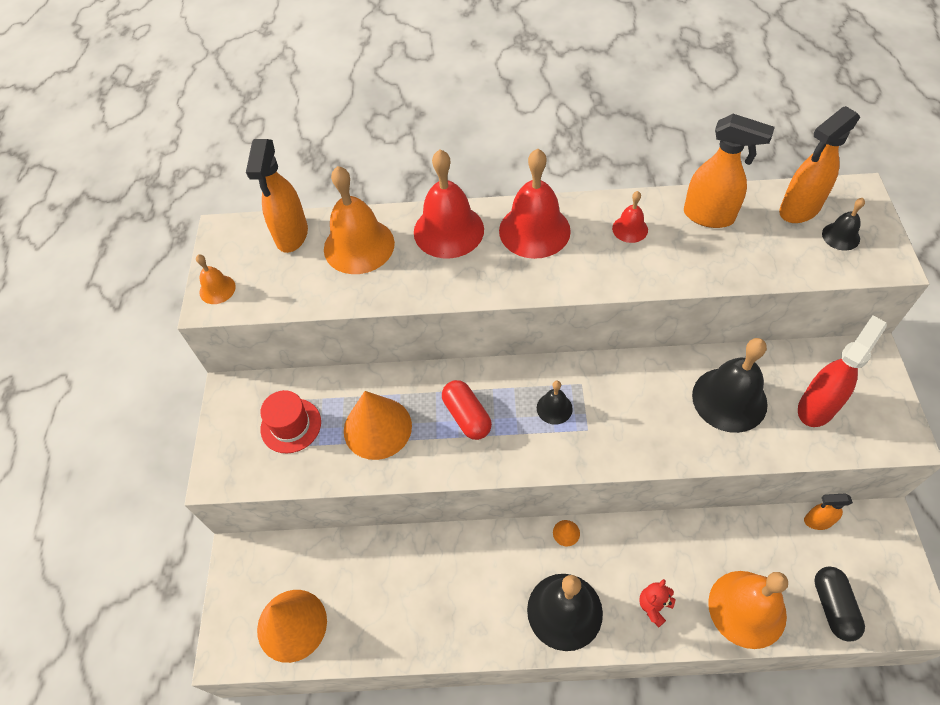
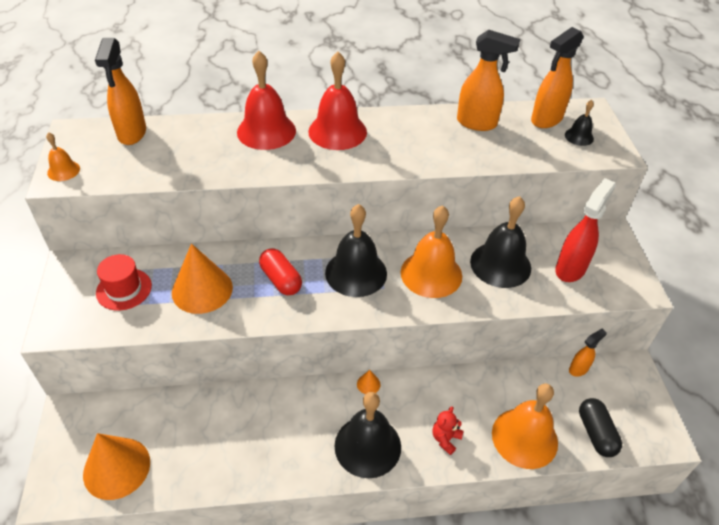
camera: 10 degrees left, 10 degrees down
orange bell [324,166,395,274] -> orange bell moved to [401,205,462,298]
black bell [537,381,573,425] -> black bell [325,204,387,297], size x2.03
red bell [612,191,648,243] -> none
orange spray bottle [804,494,853,530] -> orange spray bottle turned 150 degrees clockwise [569,329,607,376]

